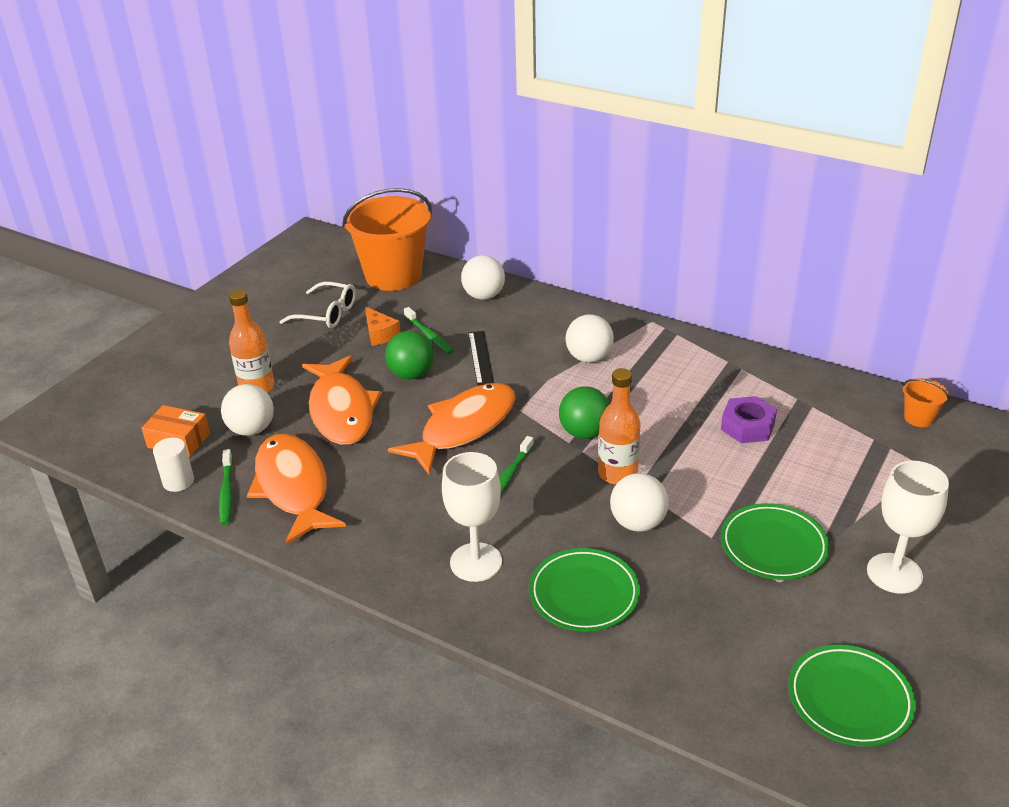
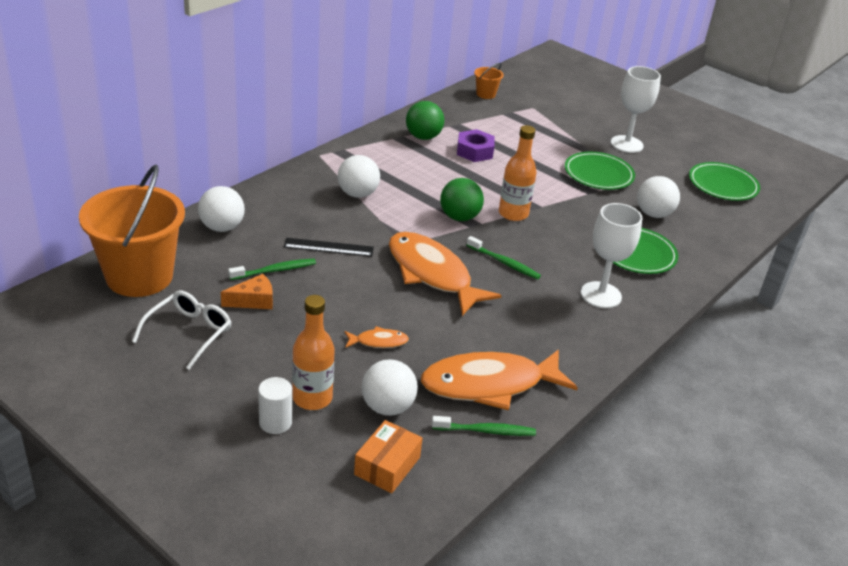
camera: 85 degrees left, 0 degrees up
white cylinder [153,437,194,492] -> white cylinder moved to [258,377,292,434]
orange fish [302,355,382,445] -> orange fish [344,326,409,348], size x0.43
green ball [385,331,434,379] -> green ball moved to [406,101,444,140]
white ball [610,473,669,532] -> white ball moved to [637,176,680,218]

